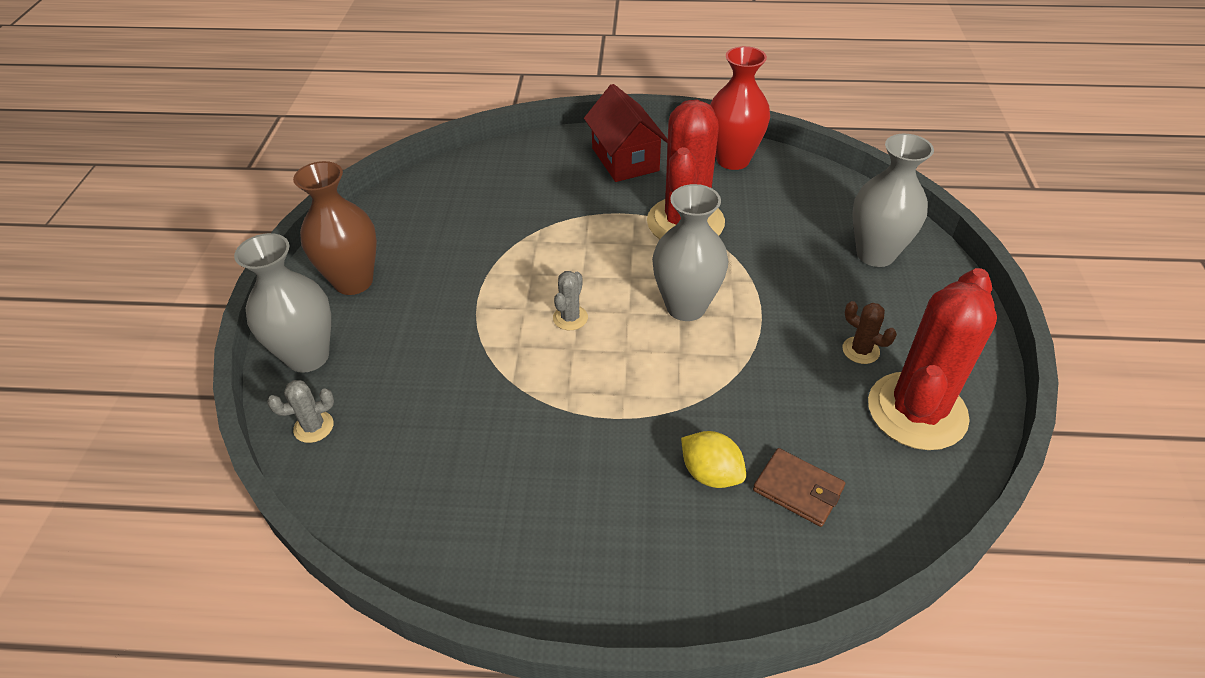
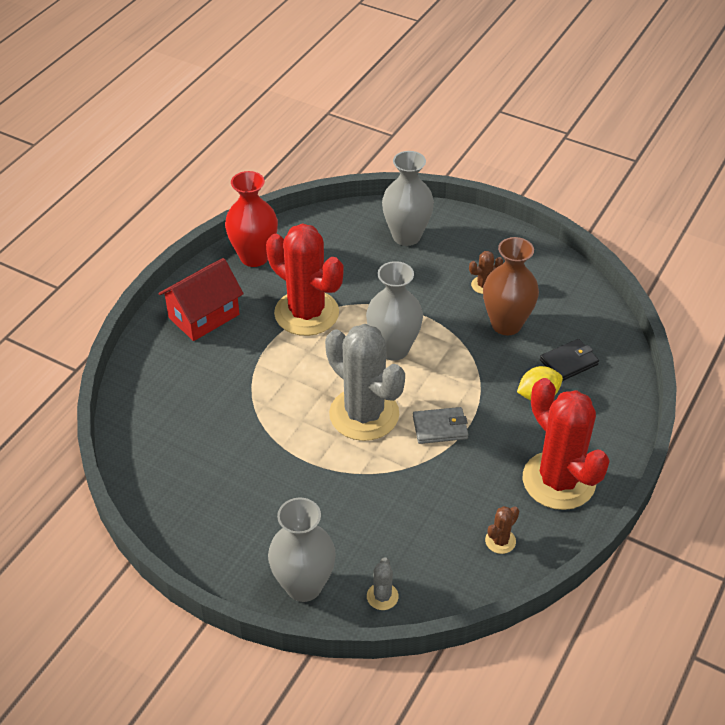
camera: 65 degrees left, 0 degrees up
brown vase [293,161,377,295] -> brown vase moved to [483,237,539,336]
grey cactus [553,271,588,330] -> grey cactus [325,324,405,441], size x2.48
red house [584,84,668,182] -> red house turned 45 degrees counterclockwise [158,258,244,341]
brown wallet [753,448,845,527] -> black wallet [540,339,599,381]
red cactus [868,268,997,450] -> red cactus moved to [523,378,610,510]
none -> grey wallet [413,407,468,444]
none -> brown cactus [485,506,519,554]

